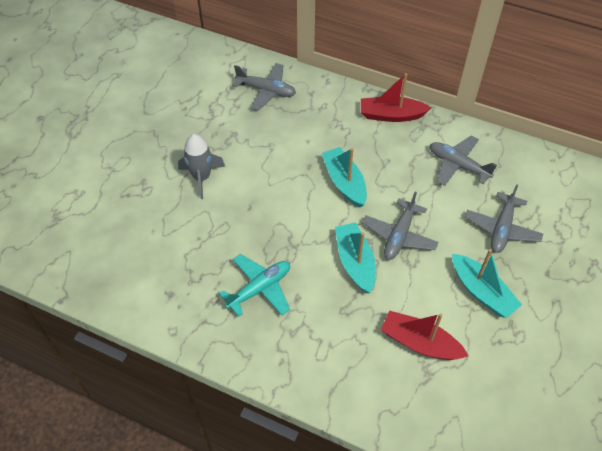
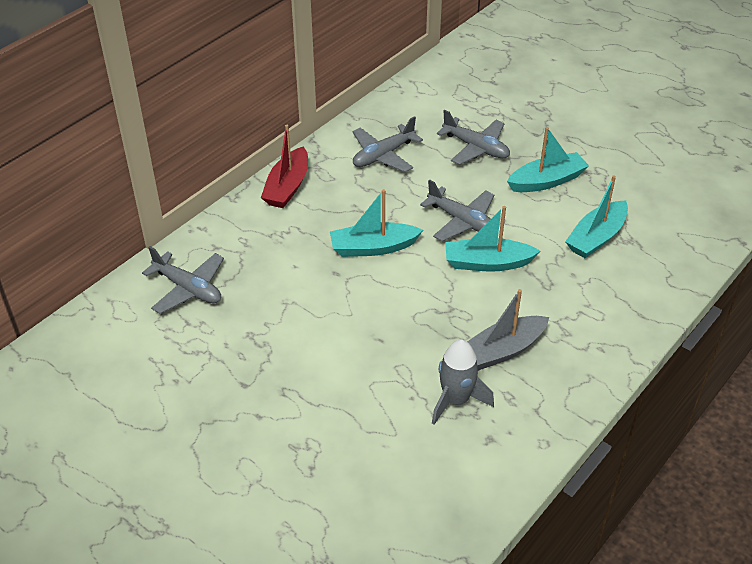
camera: 75 degrees left, 10 degrees down
grey rocket [178,134,225,199] -> grey rocket moved to [432,340,494,425]
turquoise plane [219,254,290,317] -> grey boat [467,289,549,371]
grey plane [233,63,296,110] -> grey plane turned 90 degrees clockwise [142,246,224,314]
red boat [381,311,468,360] -> turquoise boat [565,176,628,258]

